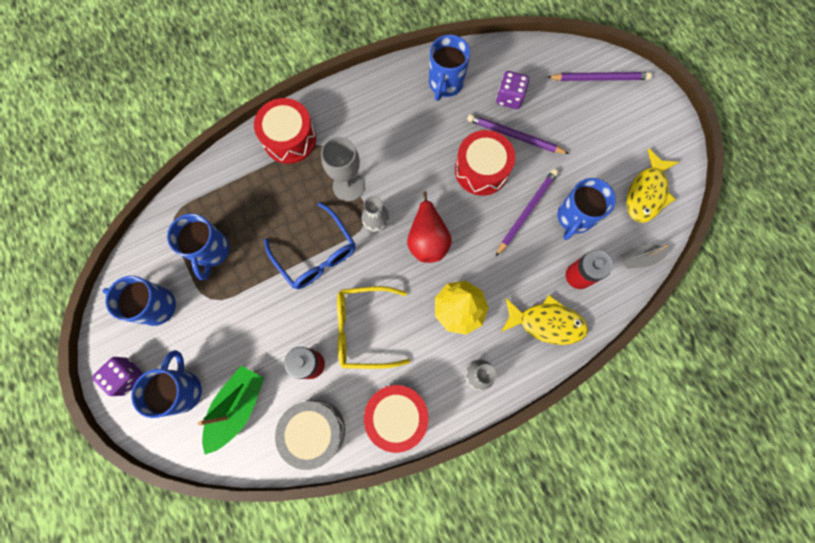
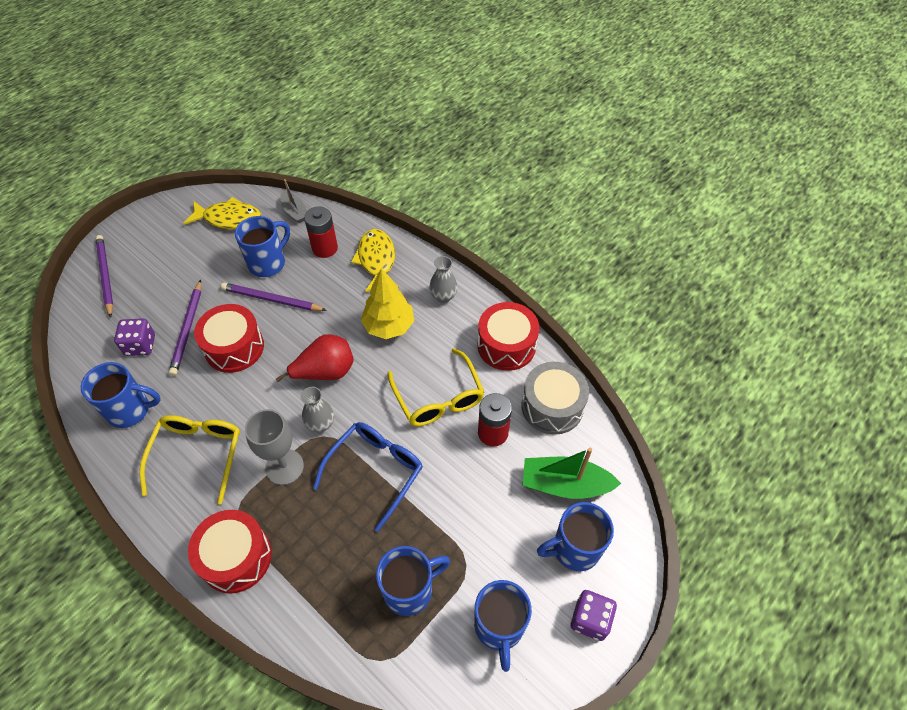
camera: 110 degrees left, 20 degrees down
blue mug [557,178,616,240] -> blue mug turned 60 degrees counterclockwise [235,216,290,277]
none -> yellow glasses [139,415,240,504]

